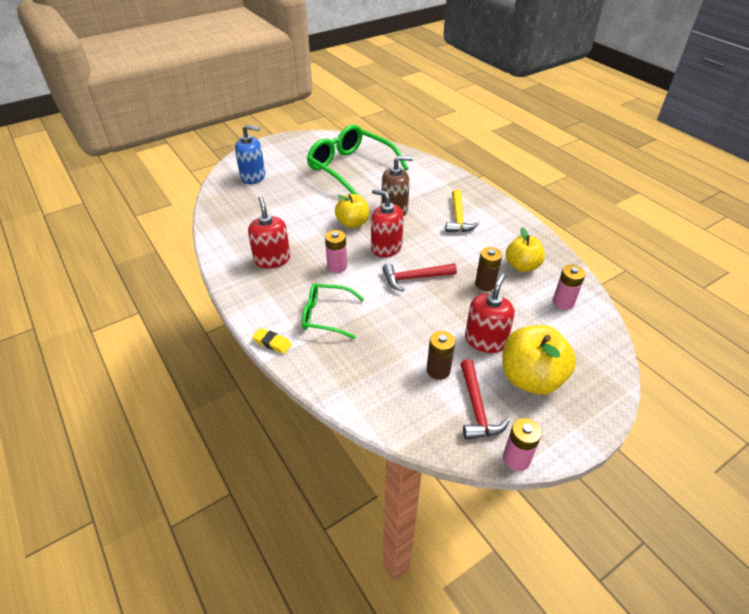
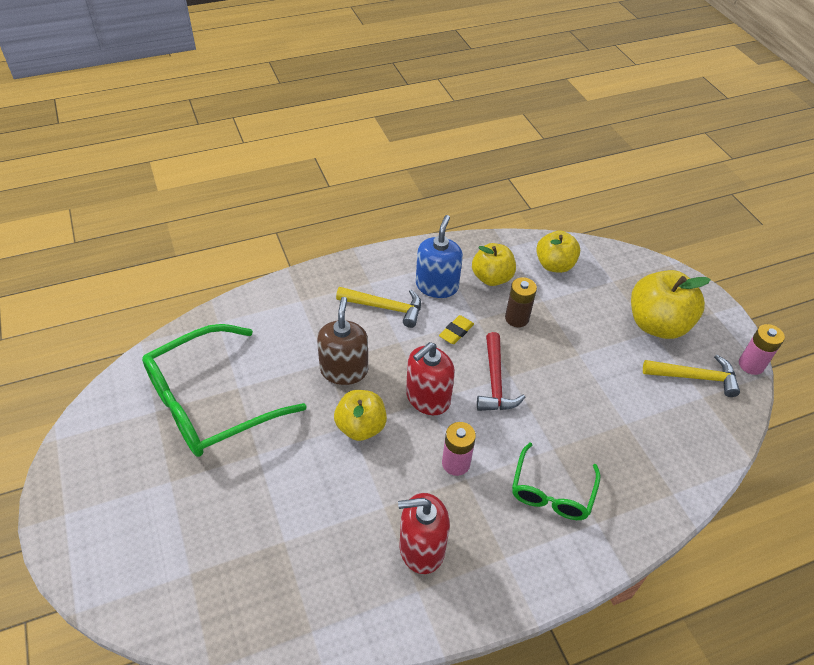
camera: 80 degrees left, 5 degrees up
blue soap dispenser [235,125,265,184] -> blue soap dispenser moved to [416,215,463,298]
yellow eraser [252,328,292,354] -> yellow eraser moved to [439,315,474,344]
brown battery [427,331,455,380] -> none
red hammer [460,359,509,440] -> yellow hammer [643,355,740,397]
red soap dispenser [465,273,515,353] -> none
pink battery [553,265,586,310] -> yellow apple [536,231,580,273]

